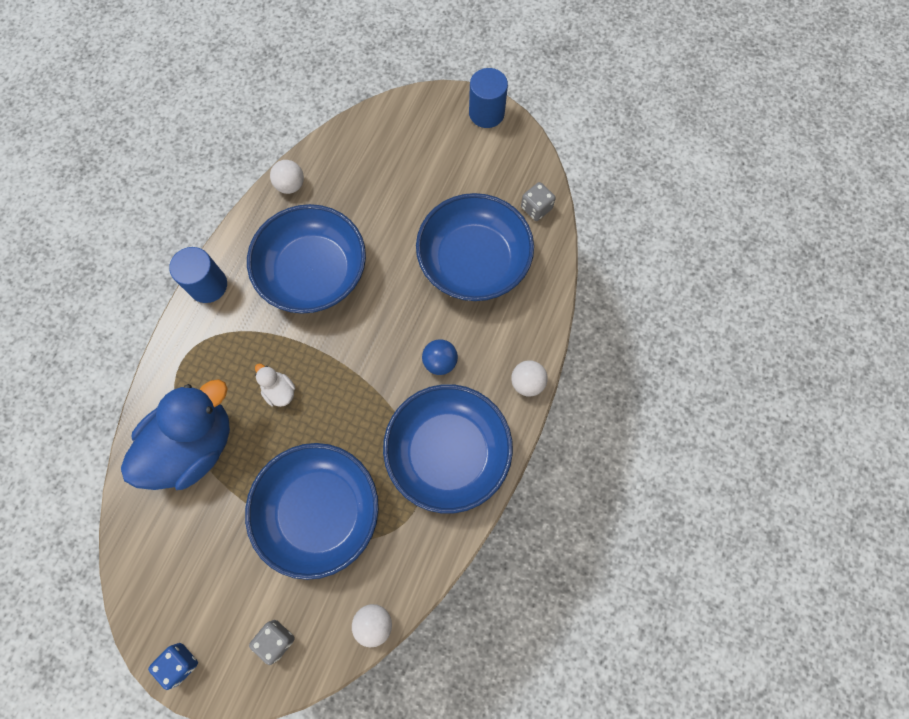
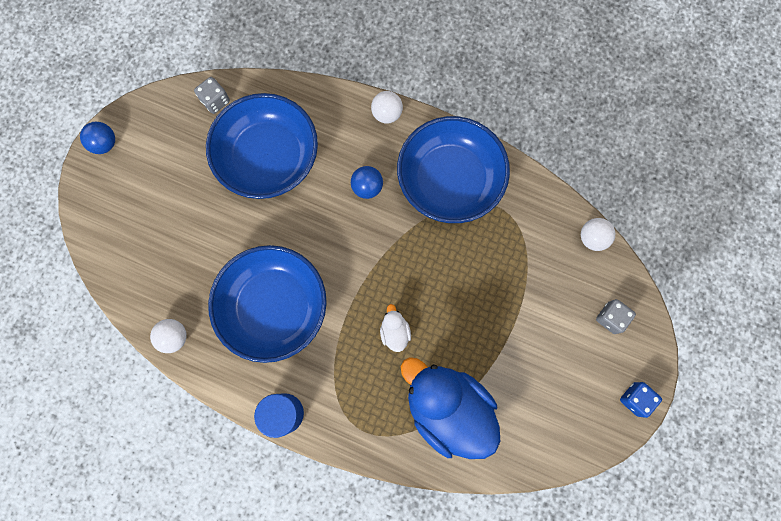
camera: 90 degrees left, 5 degrees up
blue bowl [245,443,379,580] -> none
white duck [255,363,295,407] -> white duck turned 120 degrees clockwise [380,304,411,352]
blue cylinder [469,68,508,128] -> blue ball [80,122,115,154]

